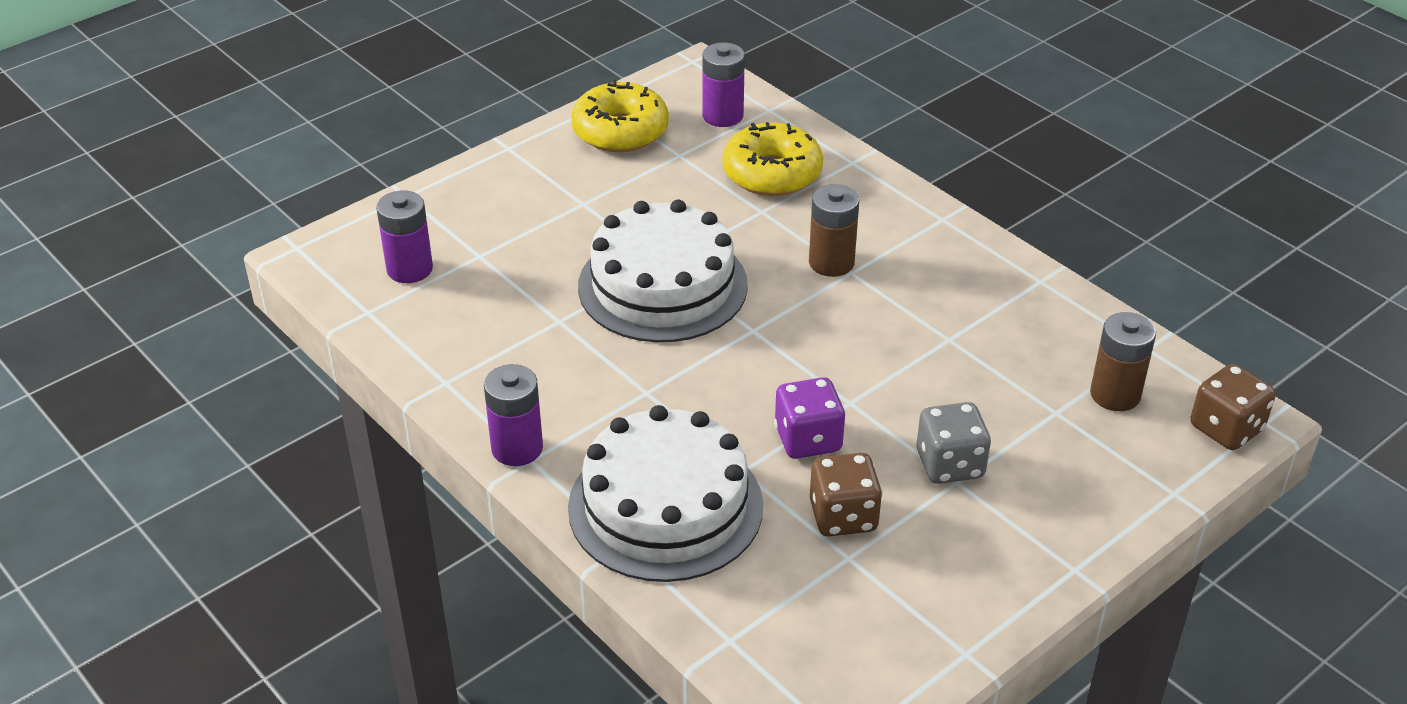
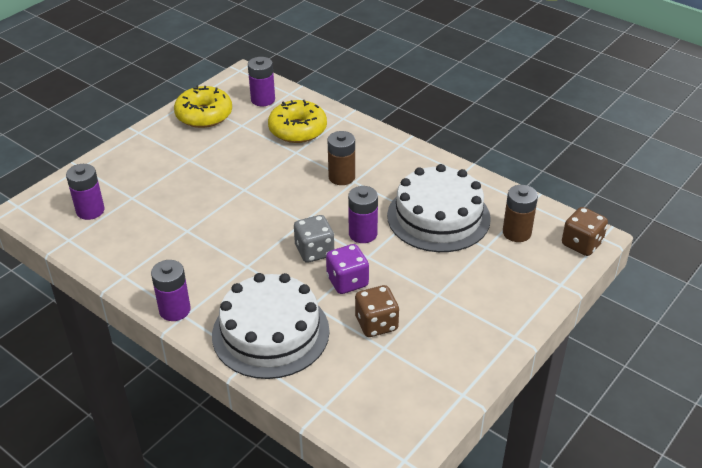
camera: 10 degrees left, 0 degrees up
white cake [578,200,748,342] -> white cake moved to [387,164,491,252]
grey dice [917,402,991,484] -> grey dice moved to [294,215,335,263]
none -> purple battery [348,186,378,243]

